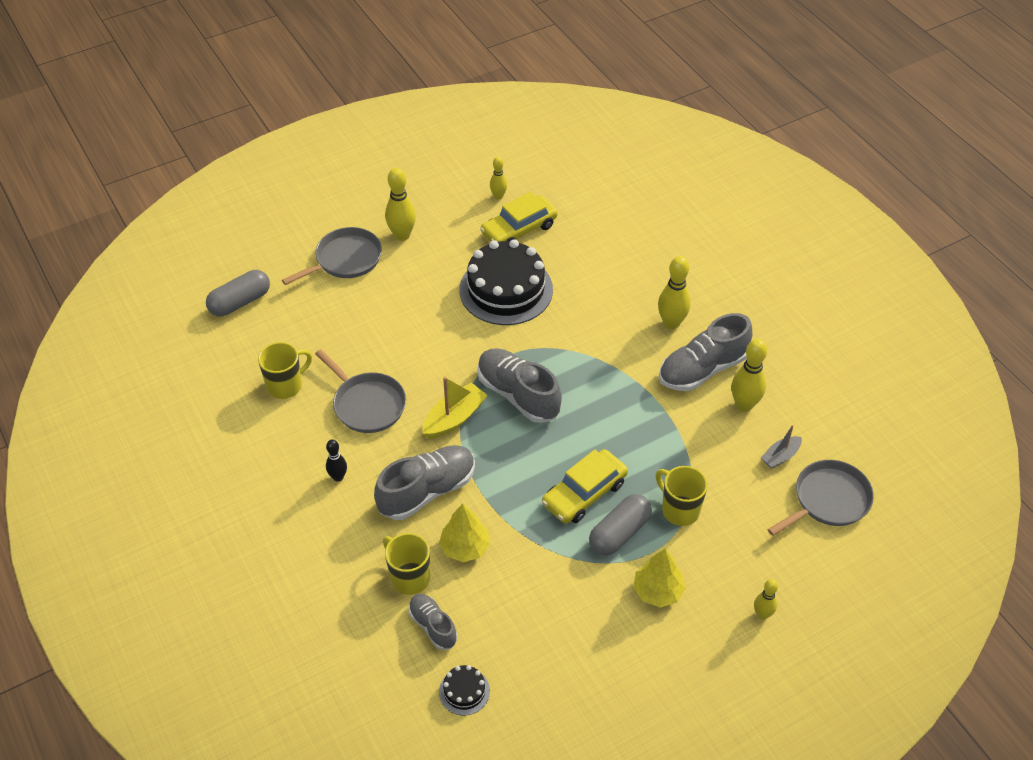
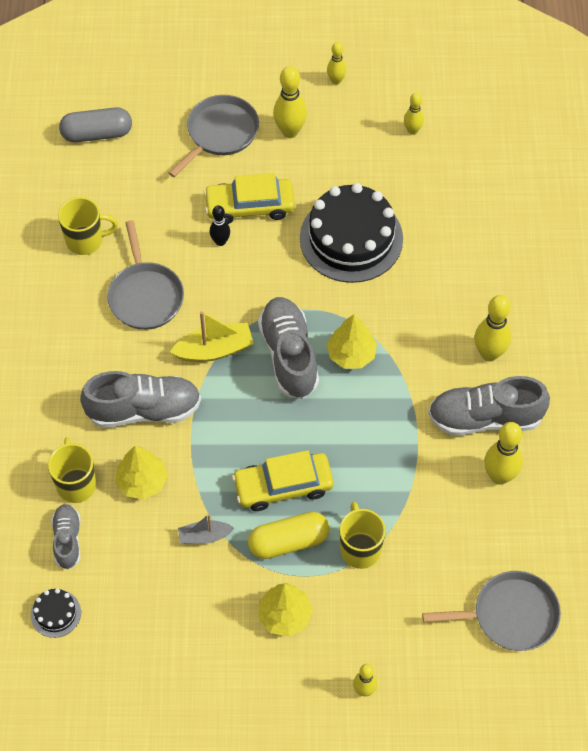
camera: 30 degrees right, 10 degrees up
grey pan [282,227,382,285] -> grey pan turned 45 degrees counterclockwise [168,95,259,177]
black bowling pin [326,439,347,482] -> black bowling pin moved to [210,205,230,246]
yellow car [480,192,558,242] -> yellow car moved to [204,173,295,224]
grey capsule [589,494,652,556] -> yellow capsule [248,512,330,559]
grey boat [761,425,802,469] -> grey boat moved to [178,514,234,544]
none -> yellow bowling pin [327,42,347,85]
none -> yellow tree [327,315,377,369]

